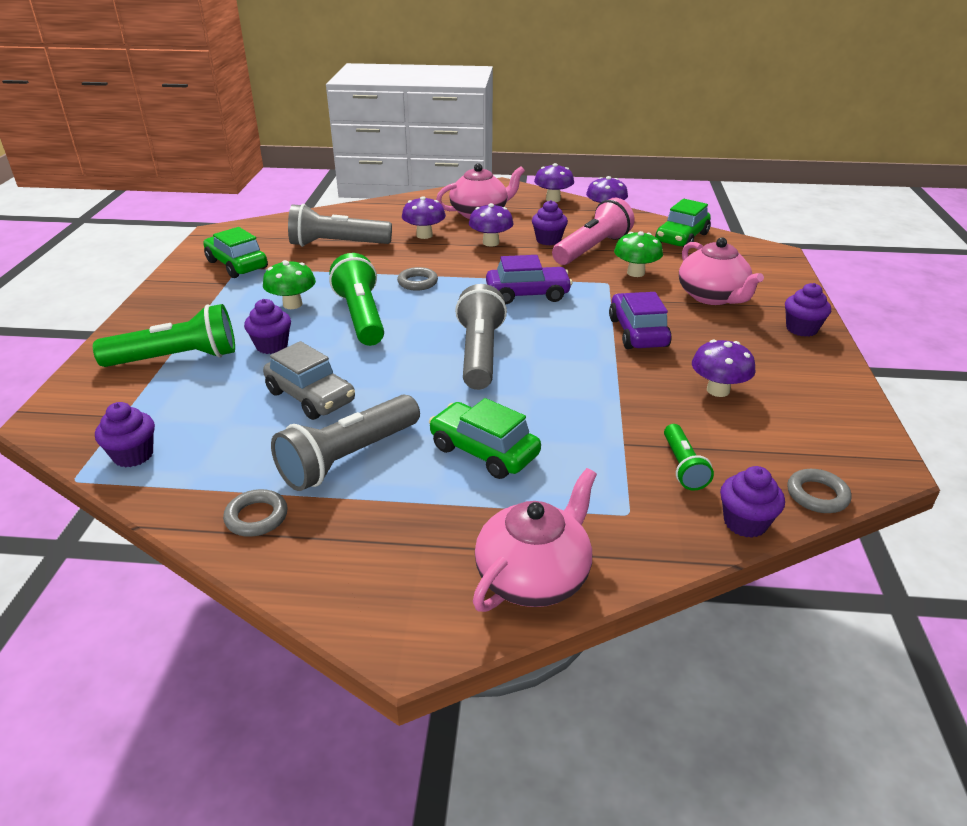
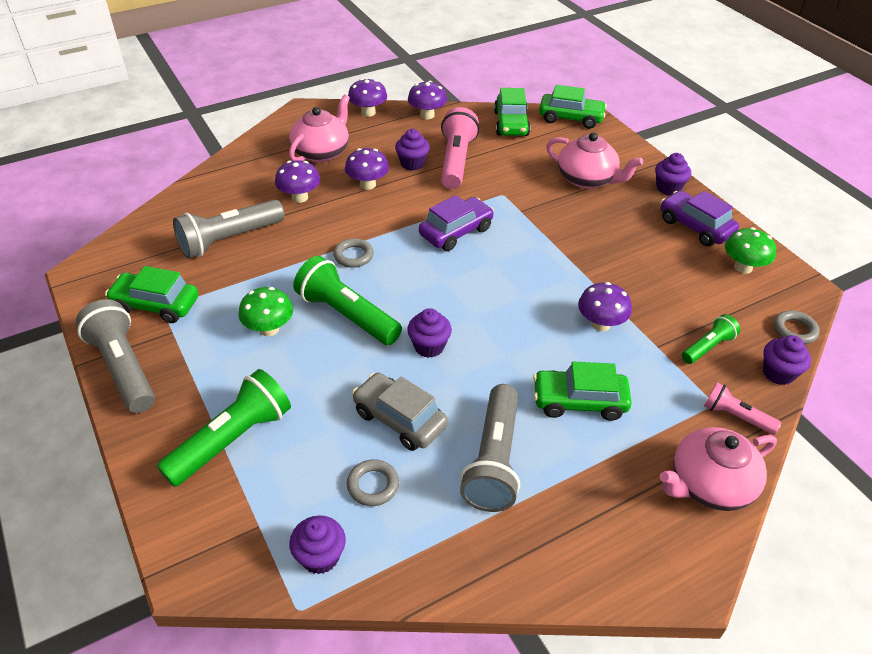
camera: 35 degrees left, 10 degrees up
grey ring [223,489,287,537] -> grey ring moved to [347,459,399,506]
purple cupcake [244,299,291,354] -> purple cupcake moved to [407,308,452,358]
grey car [263,341,355,420] -> grey car turned 150 degrees counterclockwise [352,373,448,451]
grey flashlight [455,284,507,390] -> grey flashlight moved to [76,299,155,413]
pink teapot [473,468,597,612] -> pink teapot turned 120 degrees counterclockwise [660,427,777,511]
purple car [609,292,672,349] -> purple car moved to [661,191,739,246]
green mushroom [614,231,663,277] -> green mushroom moved to [725,227,776,274]
green flashlight [664,424,714,490] -> green flashlight turned 90 degrees counterclockwise [682,314,740,364]
purple mushroom [692,340,756,397] -> purple mushroom moved to [578,282,632,331]
none -> green car [539,85,607,129]
none -> pink flashlight [704,382,781,435]

